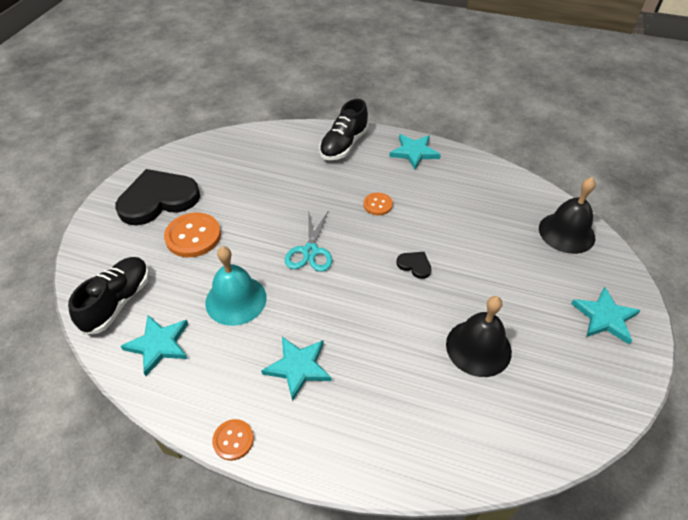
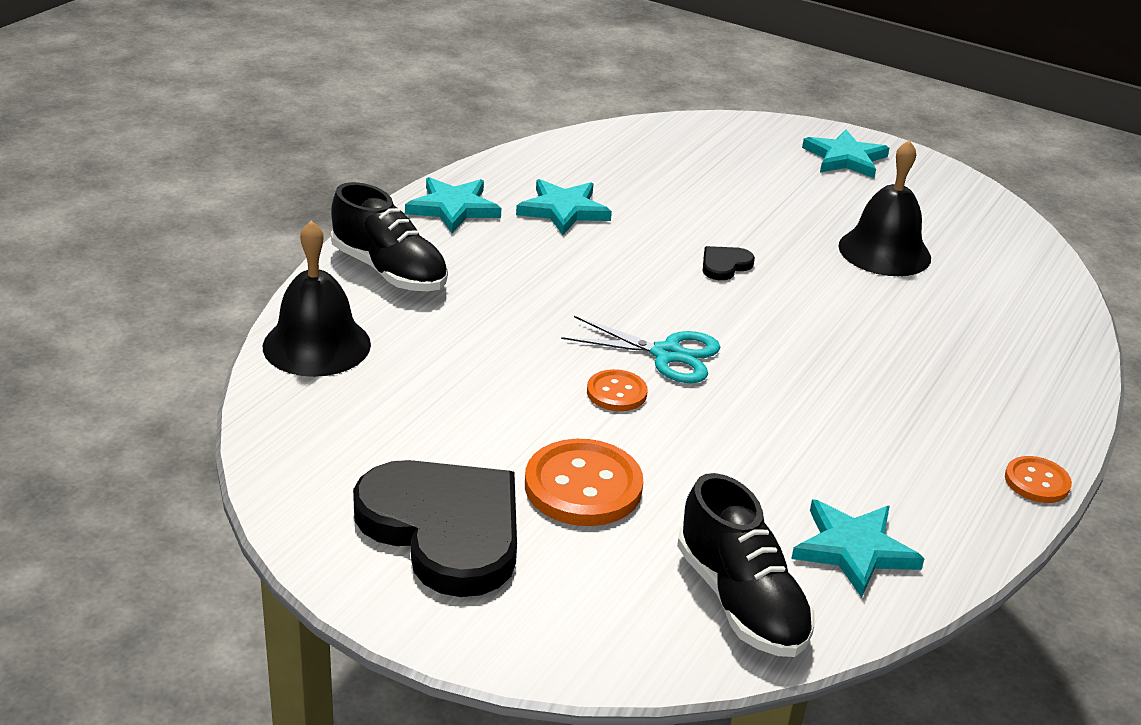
camera: 80 degrees left, 15 degrees down
black shoe [68,257,149,335] -> black shoe turned 150 degrees counterclockwise [677,473,815,657]
black heart [115,169,200,225] -> black heart turned 150 degrees clockwise [353,460,517,597]
turquoise bell [205,246,267,326] -> none
turquoise star [261,337,332,401] -> turquoise star moved to [516,179,612,235]
orange button [364,192,393,215] -> orange button moved to [587,369,648,411]
black bell [539,177,596,254] -> black bell moved to [263,221,371,377]

